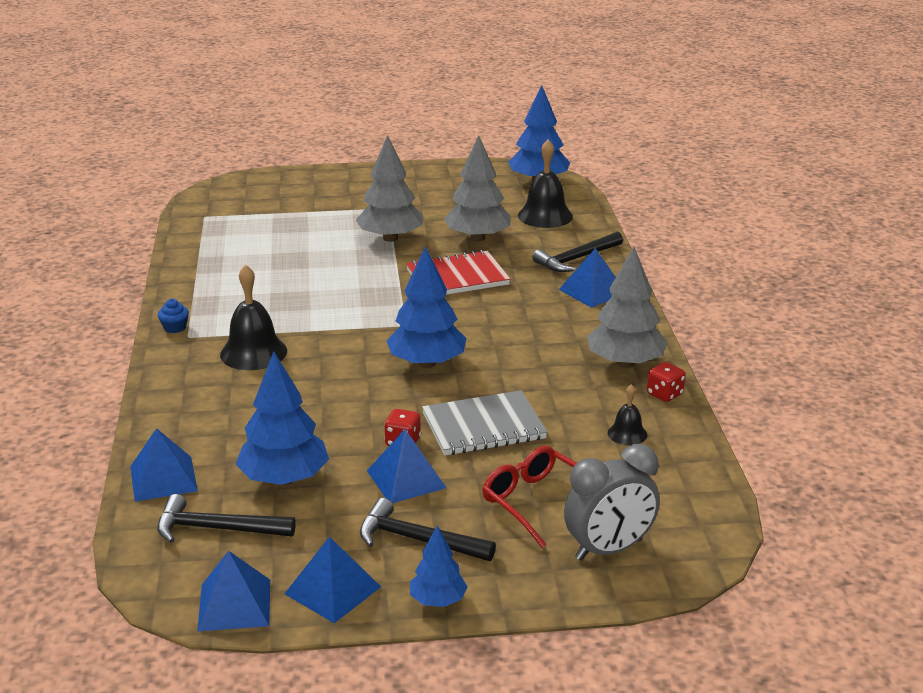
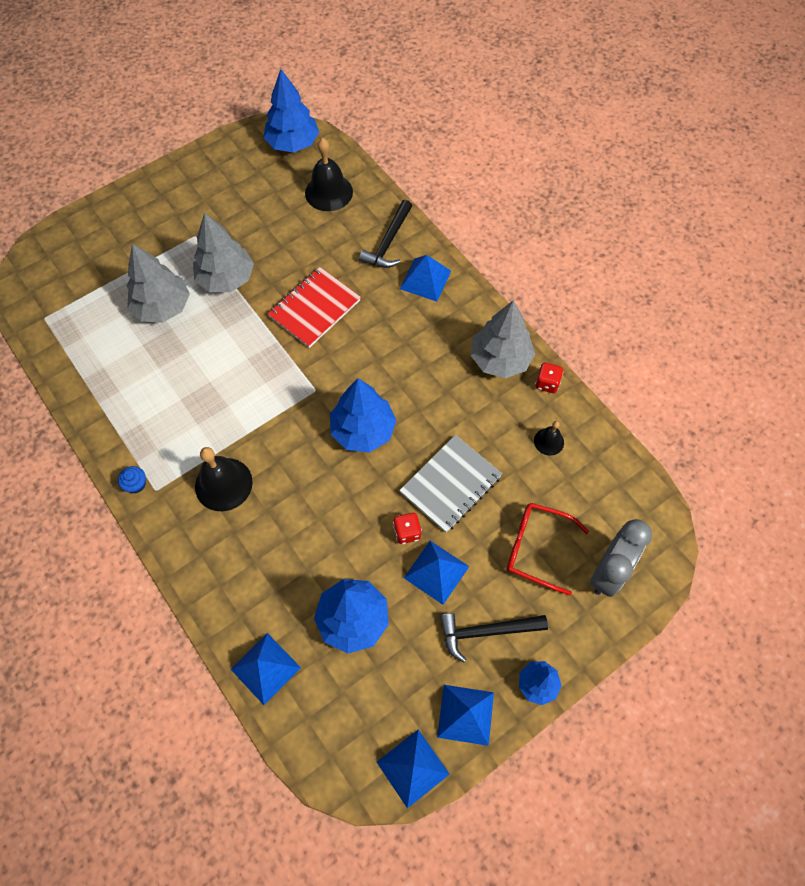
camera: 30 degrees left, 35 degrees up
black hammer [157,494,296,543] -> none
grey tree [444,135,511,242] -> grey tree moved to [127,243,190,323]

